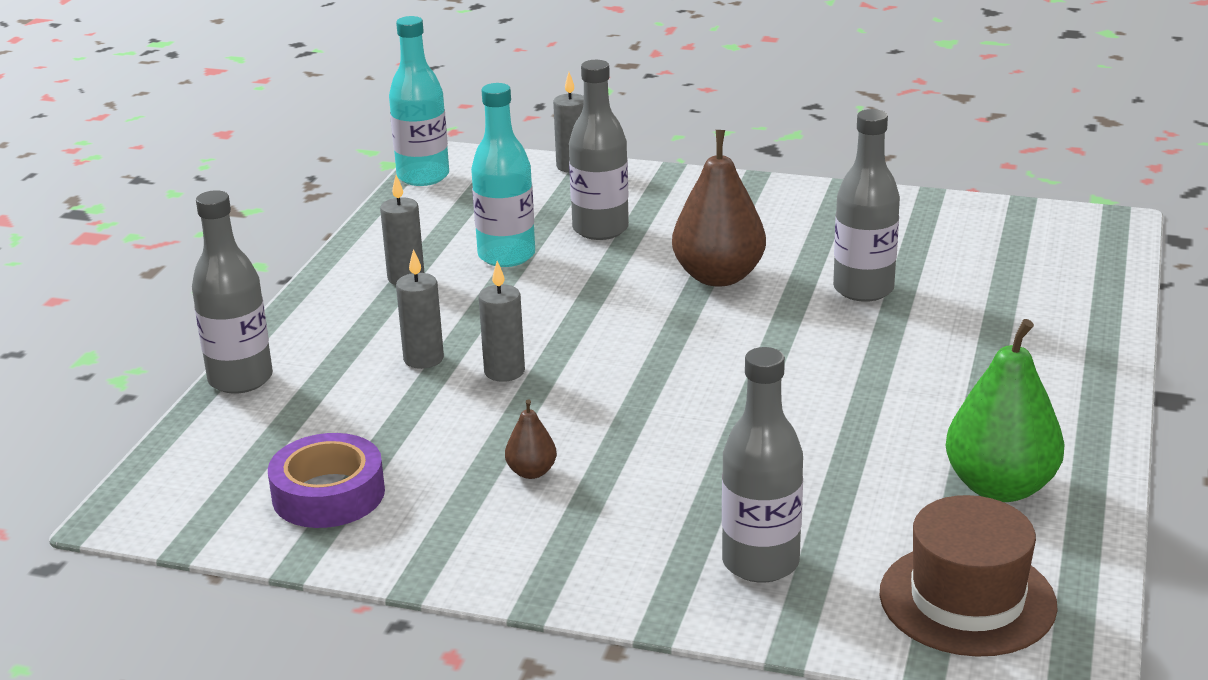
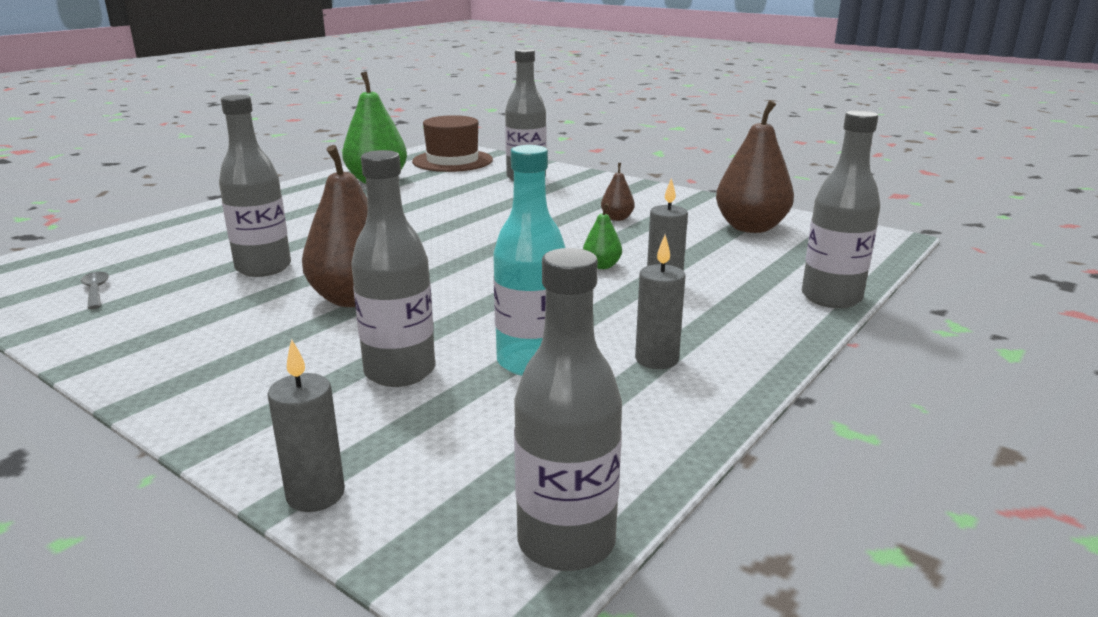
camera: 160 degrees left, 5 degrees down
purple tape [268,433,385,528] -> brown pear [716,100,794,233]
turquoise bottle [389,16,449,186] -> grey bottle [514,248,622,571]
grey candle [479,261,525,382] -> green pear [583,203,622,269]
none -> grey spoon [81,272,109,309]

